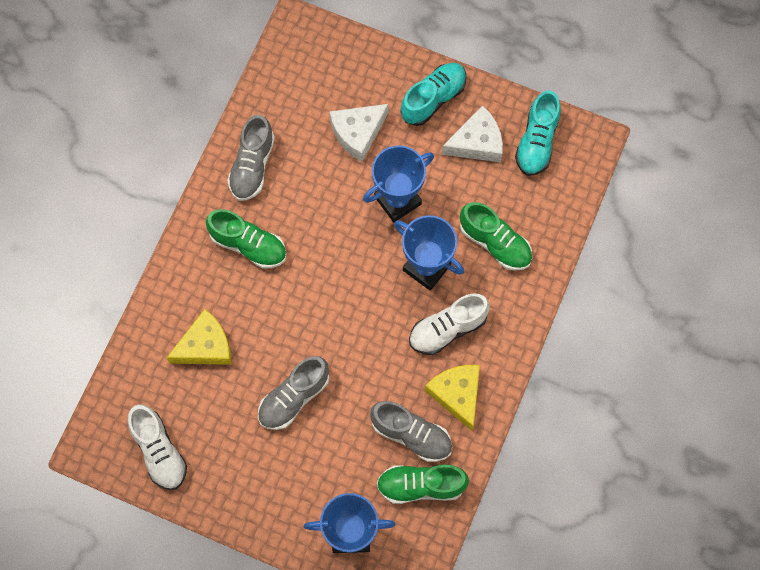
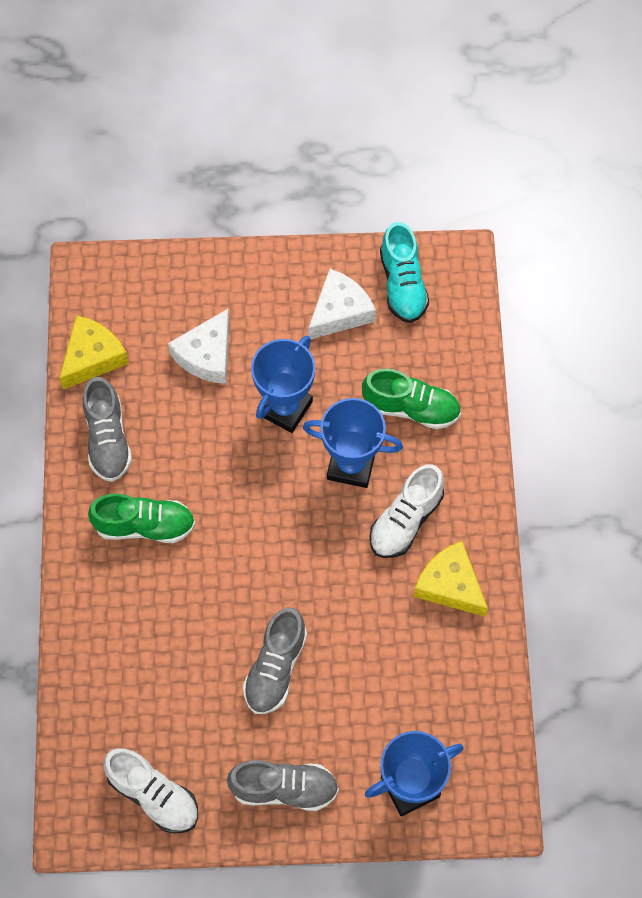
camera: 25 degrees left, 5 degrees down
yellow cheese [167,309,232,365] -> yellow cheese moved to [59,315,129,390]
grey shoe [370,401,452,462] -> grey shoe moved to [227,760,339,811]
green shoe [377,464,469,504] -> none
turquoise shoe [401,63,466,126] -> none

